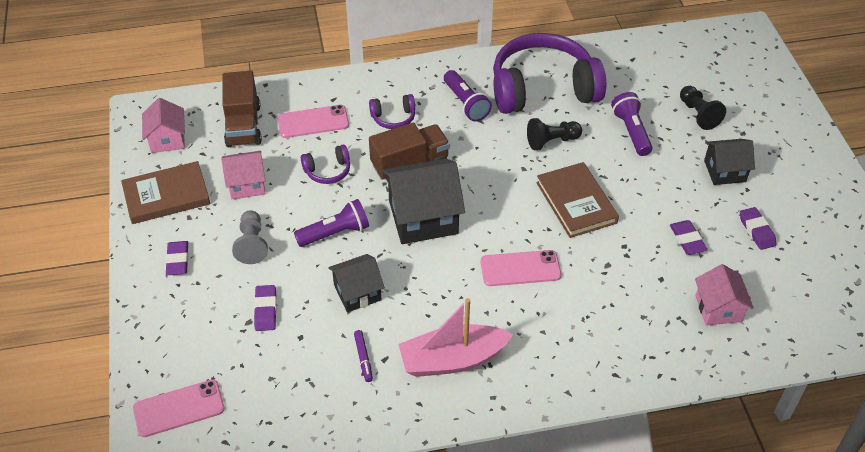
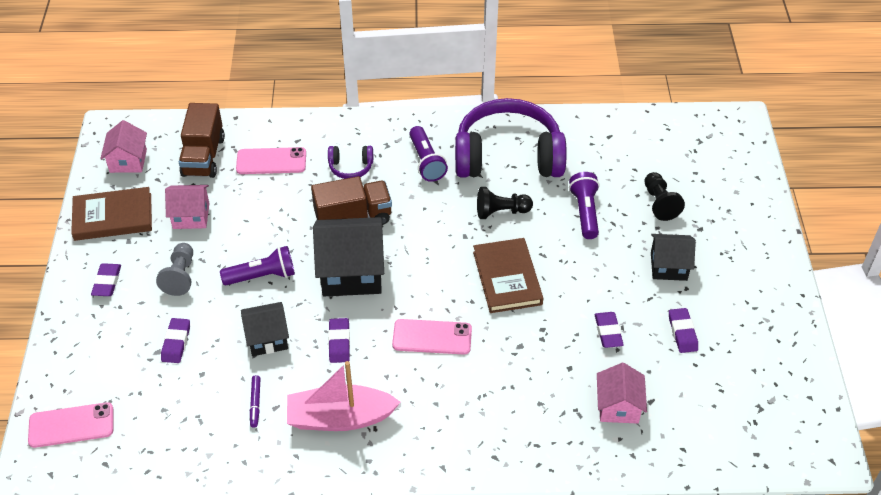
camera: 10 degrees right, 0 degrees up
purple headphones [301,145,350,184] -> none
none -> purple eraser [328,318,350,363]

